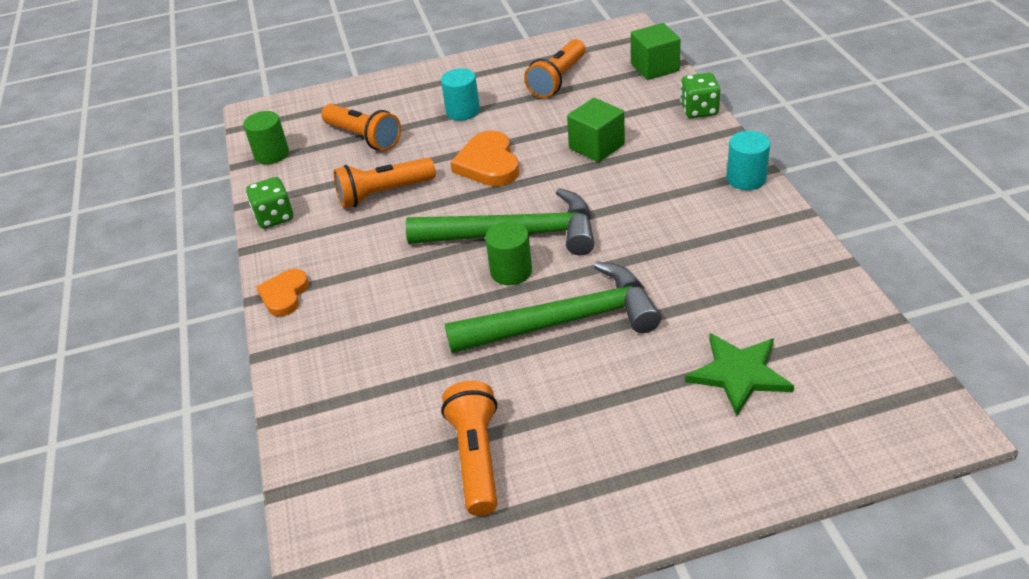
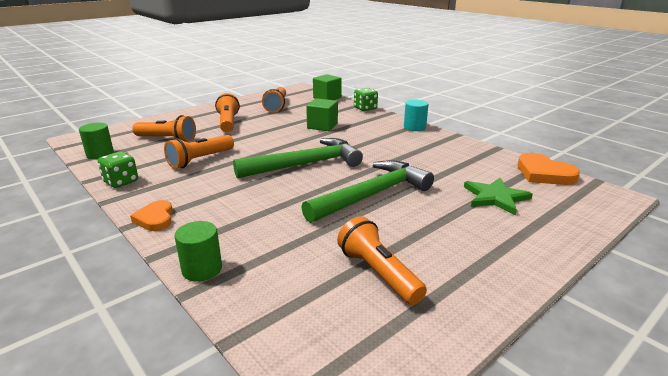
camera: 30 degrees left, 15 degrees down
turquoise cylinder [441,68,480,121] -> orange flashlight [215,93,240,132]
orange heart [450,130,519,186] -> orange heart moved to [518,153,580,185]
green cylinder [485,221,532,285] -> green cylinder moved to [174,221,222,282]

